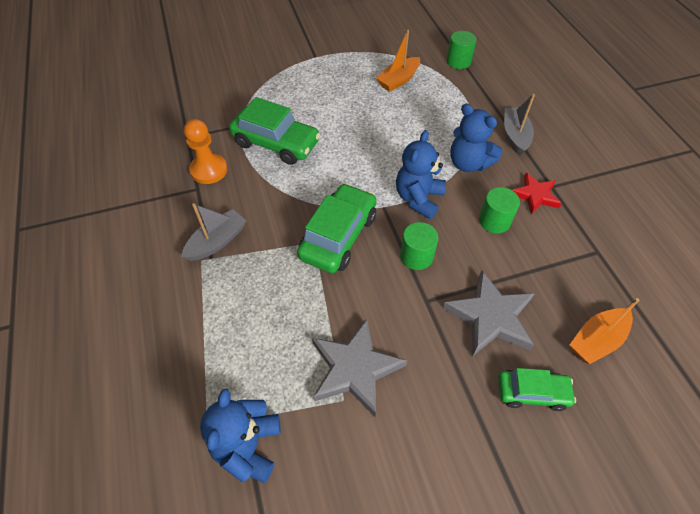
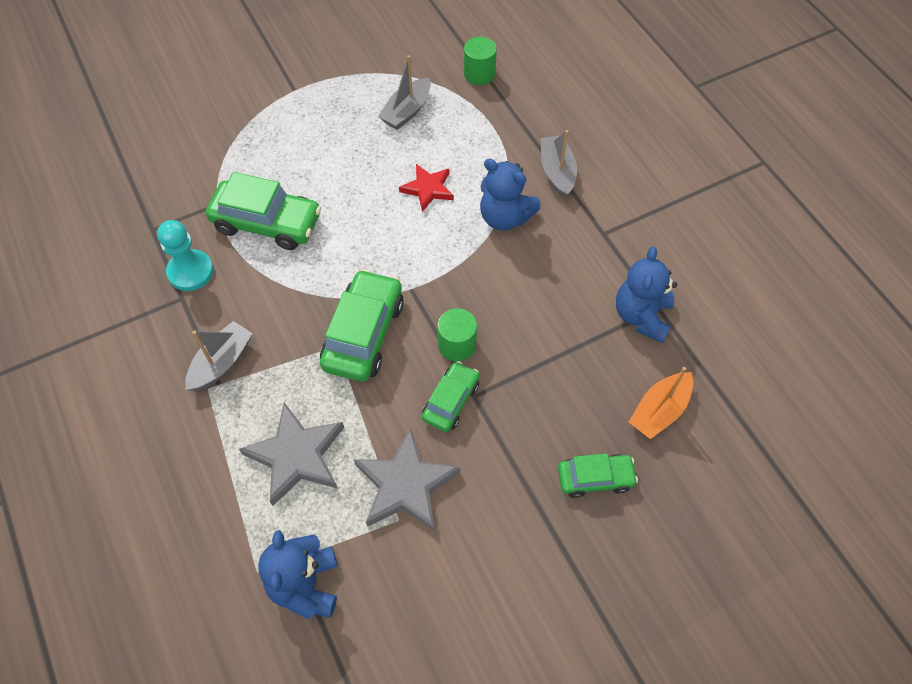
camera: 10 degrees left, 5 degrees up
orange pawn [184,119,228,184] -> turquoise pawn [157,220,214,291]
orange boat [376,30,420,92] -> grey boat [378,55,431,130]
blue teddy bear [396,130,446,219] -> blue teddy bear moved to [616,247,677,343]
grey star [443,270,534,356] -> grey star moved to [239,402,344,506]
green cylinder [479,187,520,233] -> none
red star [512,173,562,214] -> red star moved to [399,164,454,212]
none -> green car [422,361,479,432]

